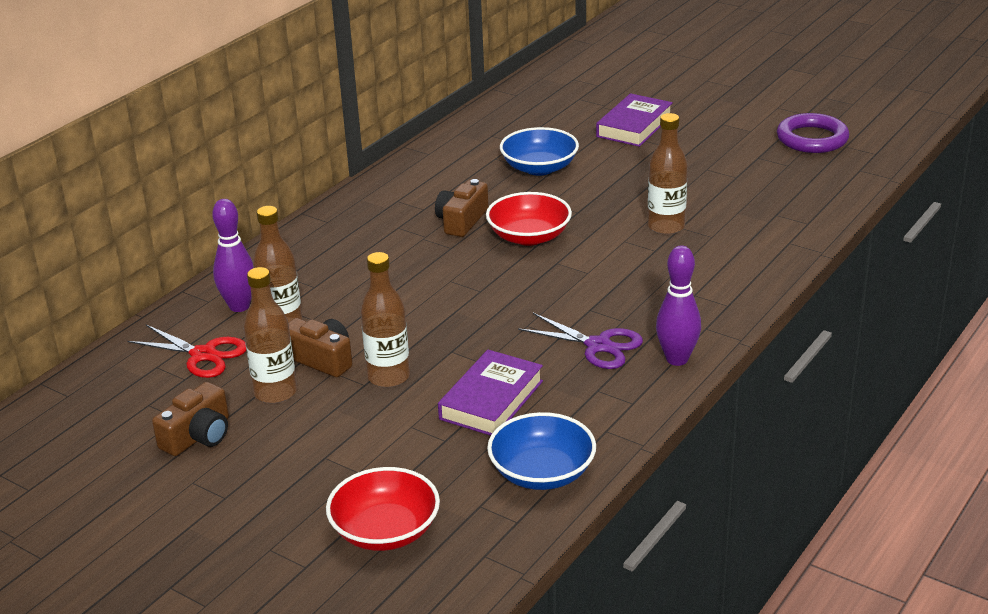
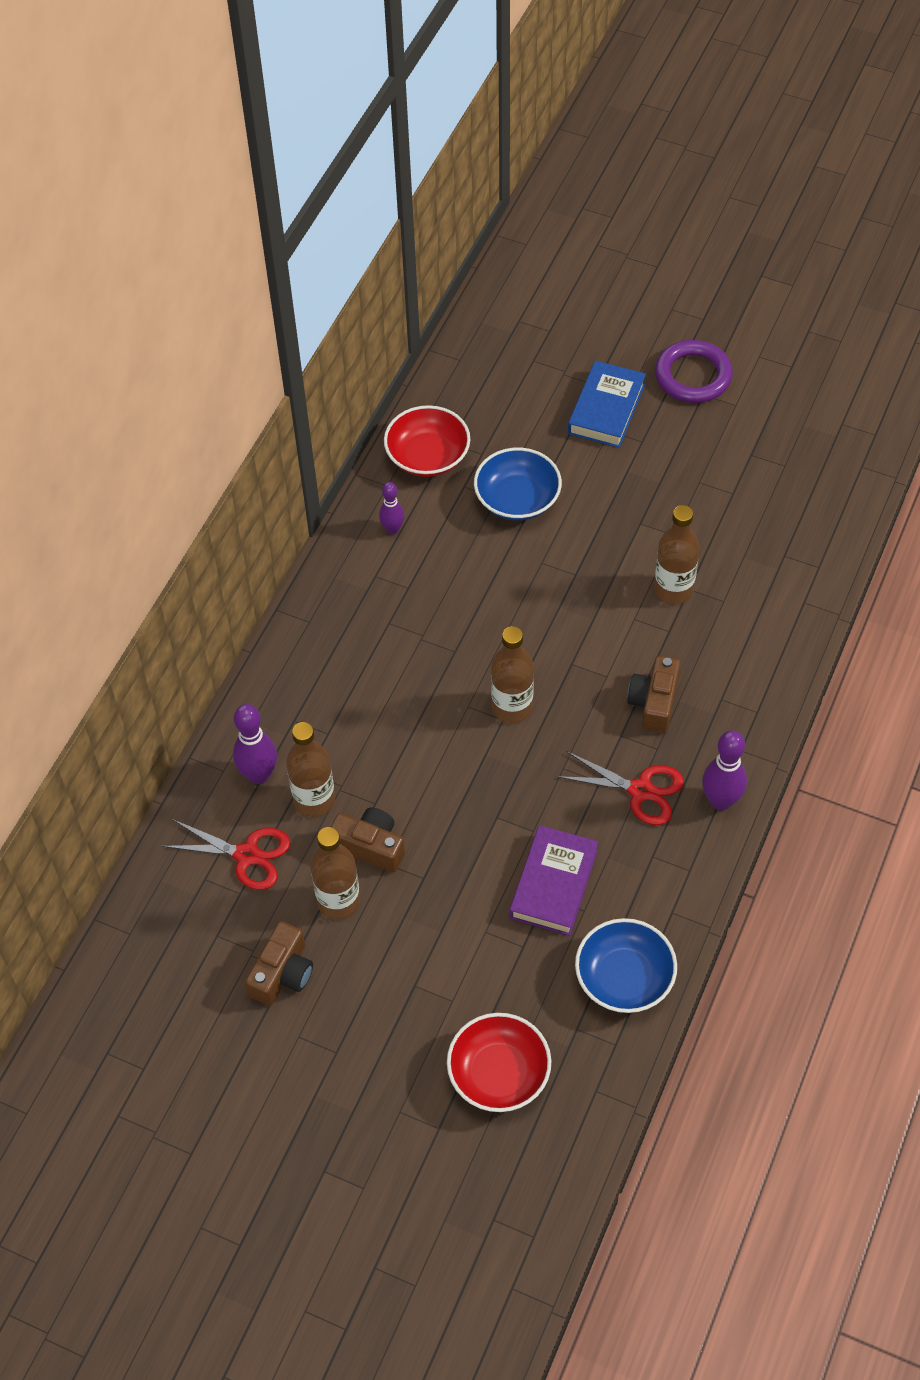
camera: 10 degrees left, 25 degrees up
brown bottle [360,252,410,388] -> brown bottle moved to [491,626,534,723]
brown camera [435,179,489,237] -> brown camera moved to [627,656,681,733]
red bowl [486,192,572,246] -> red bowl moved to [384,405,470,477]
purple scissors [518,313,643,369] -> red scissors [556,751,684,825]
purple book [596,93,673,147] -> blue book [568,361,646,448]
purple ring [777,113,849,153] -> purple ring moved to [655,340,733,403]
none -> purple bowling pin [379,482,404,534]

